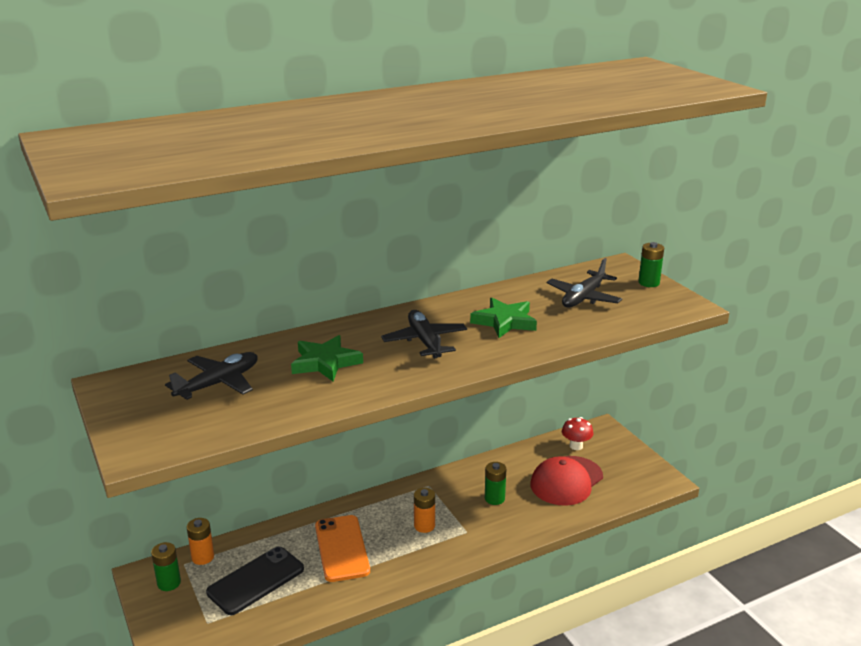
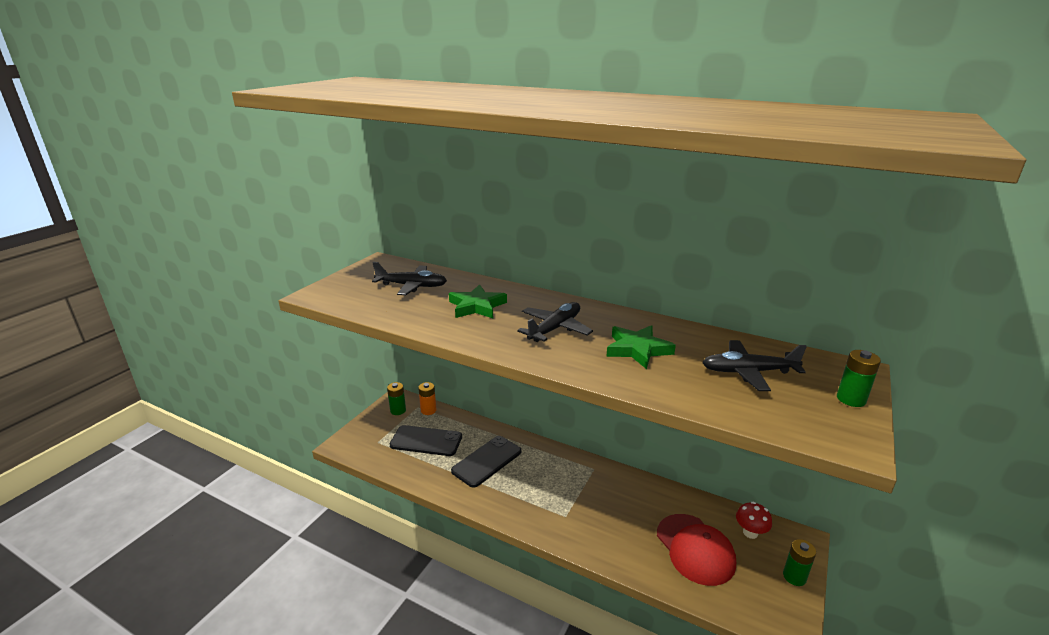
camera: 55 degrees right, 0 degrees up
orange phone [315,515,370,582] -> black phone [451,436,521,488]
orange battery [414,488,435,533] -> none
green battery [485,462,506,505] -> green battery moved to [783,539,816,586]
red cap [530,456,603,506] -> red cap turned 120 degrees counterclockwise [657,514,736,586]

